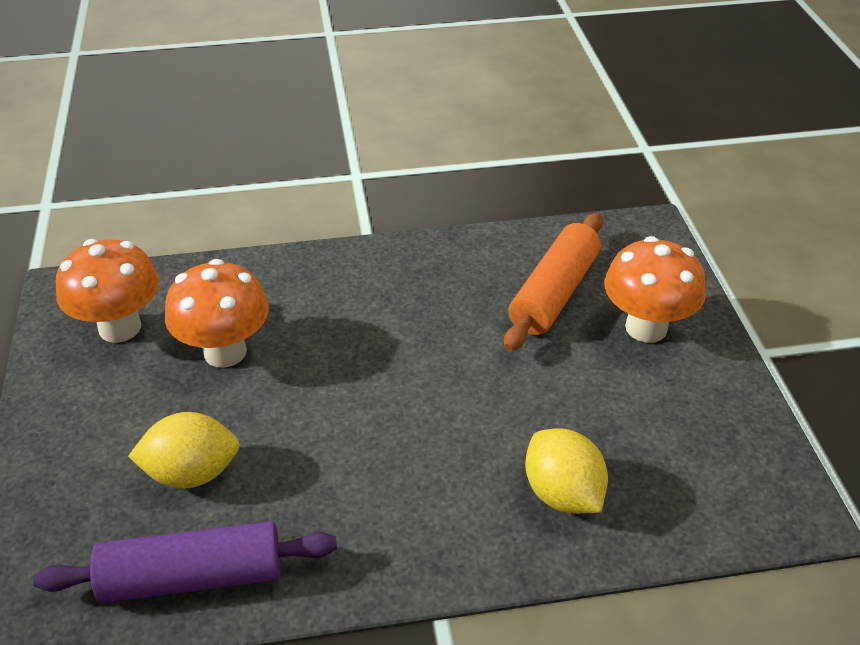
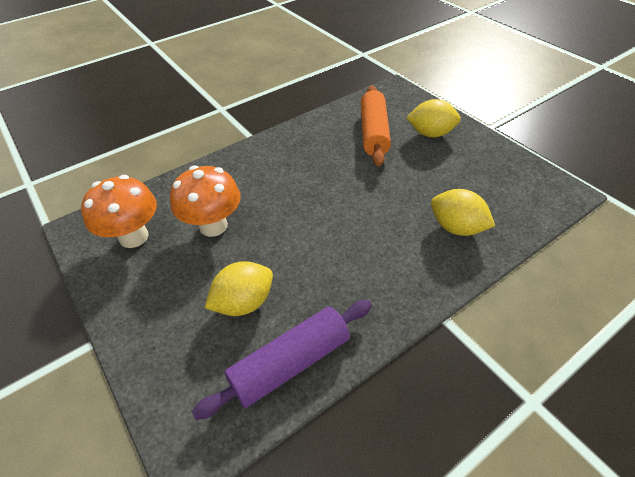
camera: 25 degrees left, 5 degrees up
orange mushroom [604,236,706,343] -> yellow lemon [406,99,461,137]

